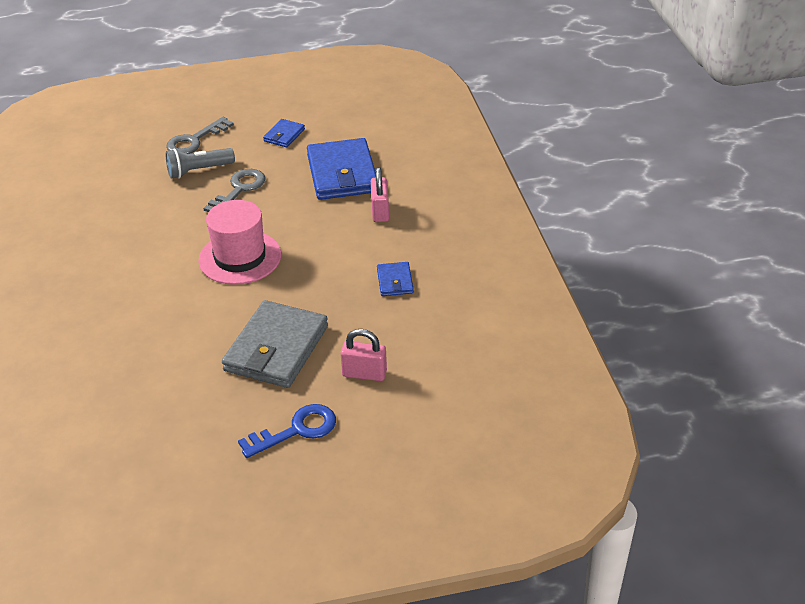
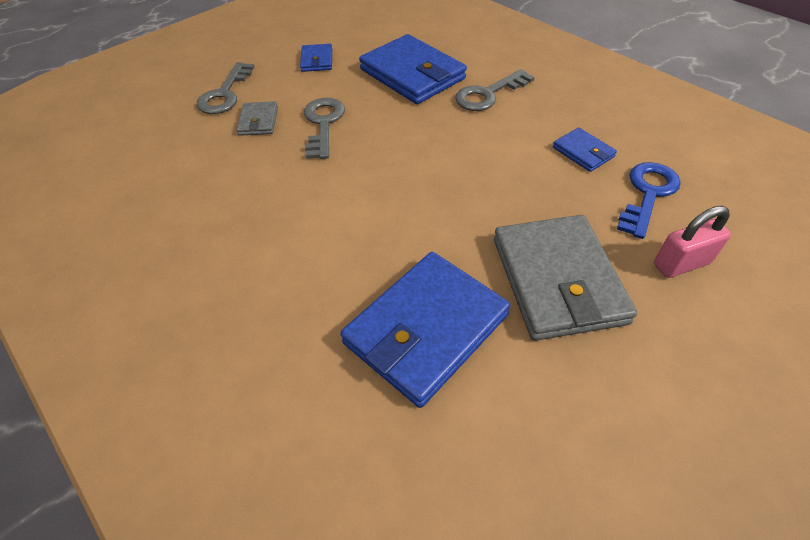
camera: 30 degrees left, 10 degrees up
grey flashlight [166,148,235,179] -> grey wallet [236,101,278,136]
pink hat [198,200,281,285] -> none
blue key [238,404,336,458] -> blue key moved to [617,162,681,239]
pink padlock [371,167,389,222] -> grey key [455,69,535,111]
none -> blue wallet [340,252,510,408]

